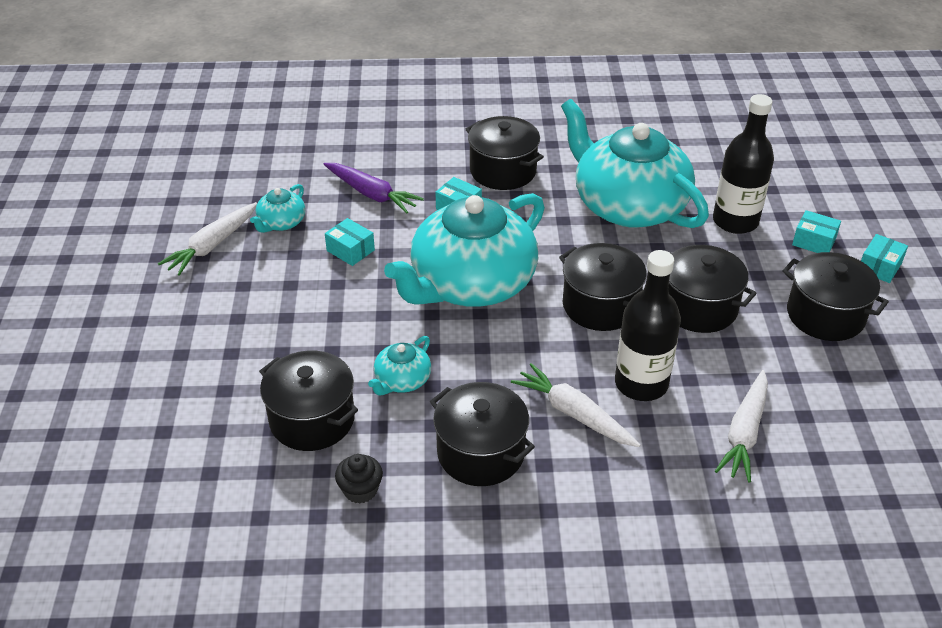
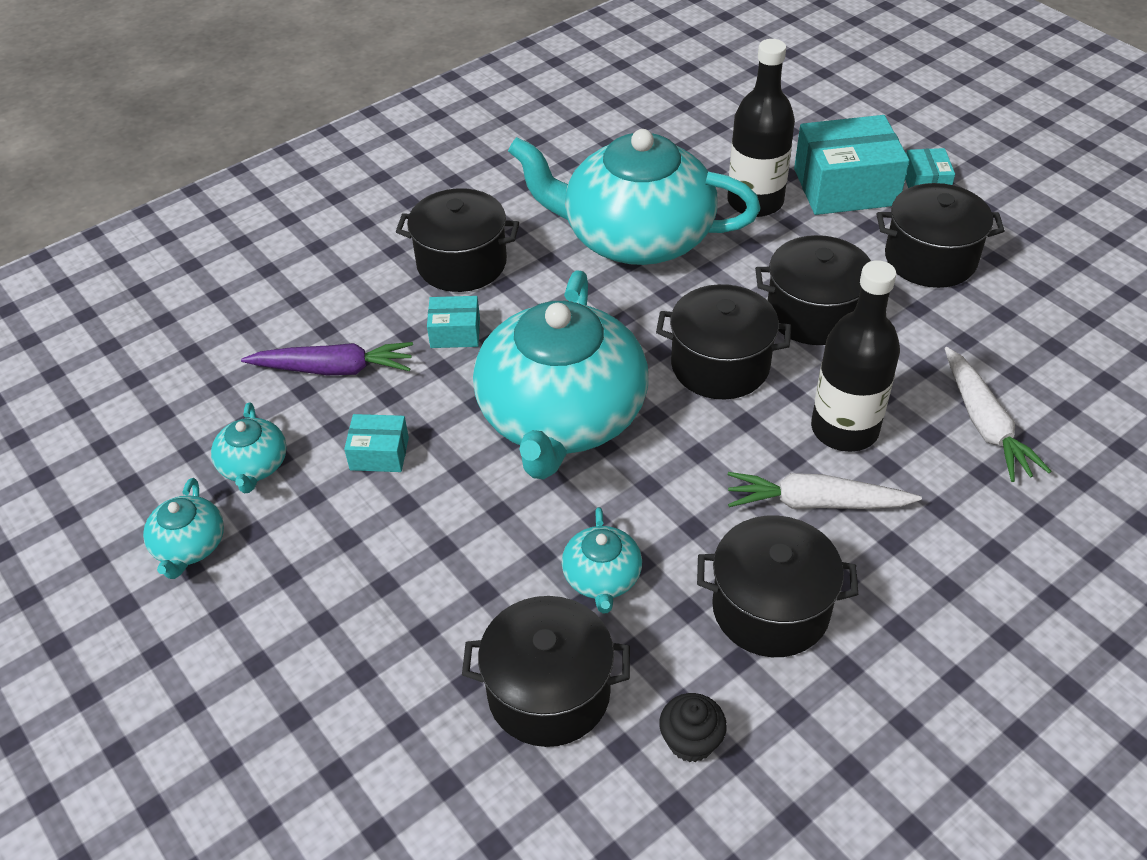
camera: 35 degrees left, 5 degrees up
white carrot [158,202,257,276] -> turquoise teapot [143,478,224,579]
turquoise box [792,210,841,253] -> turquoise box [794,115,909,215], size x2.02

